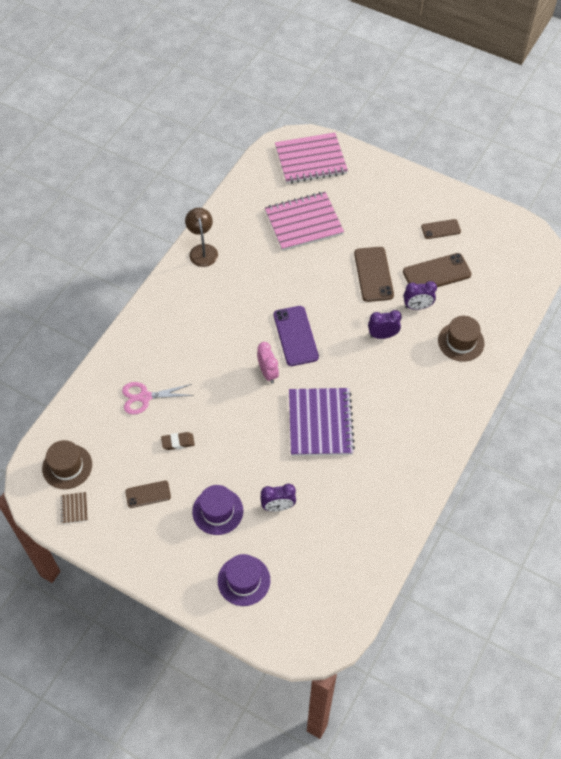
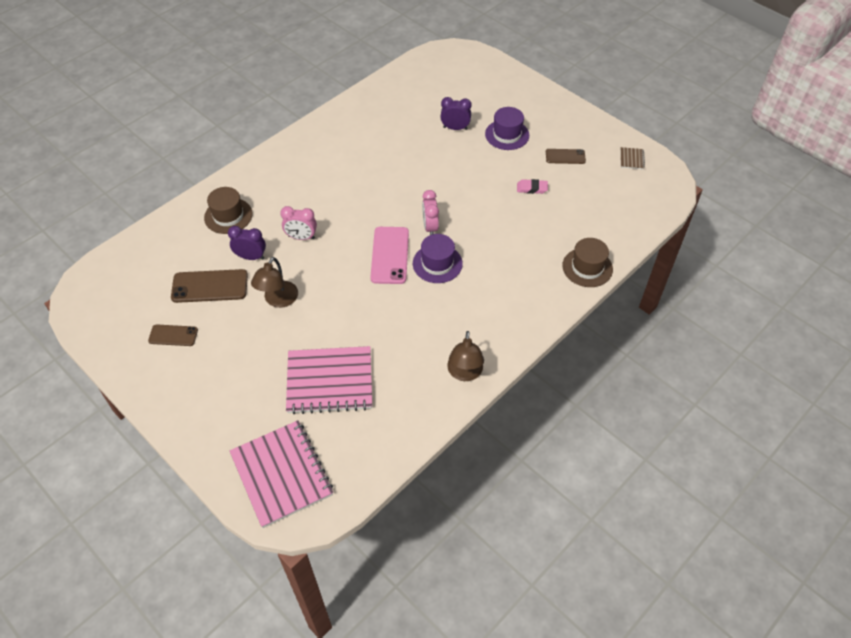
camera: 165 degrees left, 5 degrees down
brown hat [42,440,92,489] -> brown hat moved to [562,238,613,287]
pink scissors [122,382,194,415] -> none
brown eraser [161,432,195,450] -> pink eraser [517,179,548,194]
purple hat [218,554,270,606] -> purple hat moved to [413,234,463,283]
purple phone [273,306,319,366] -> pink phone [370,227,409,284]
pink notebook [275,132,348,184] -> pink notebook turned 60 degrees clockwise [230,420,333,528]
purple notebook [289,388,355,456] -> none
brown phone [354,247,394,302] -> brown lamp [251,257,298,308]
purple clock [368,310,402,339] -> pink clock [280,206,317,240]

